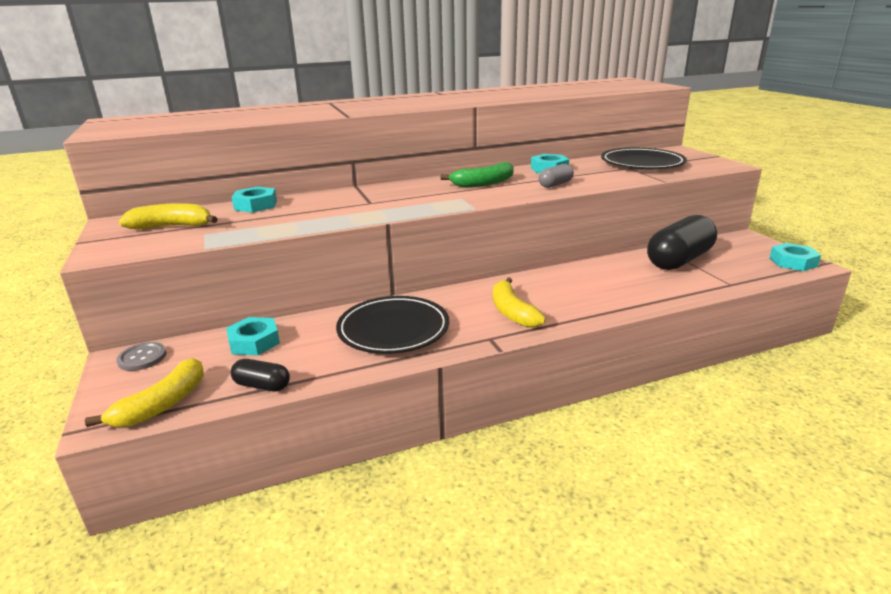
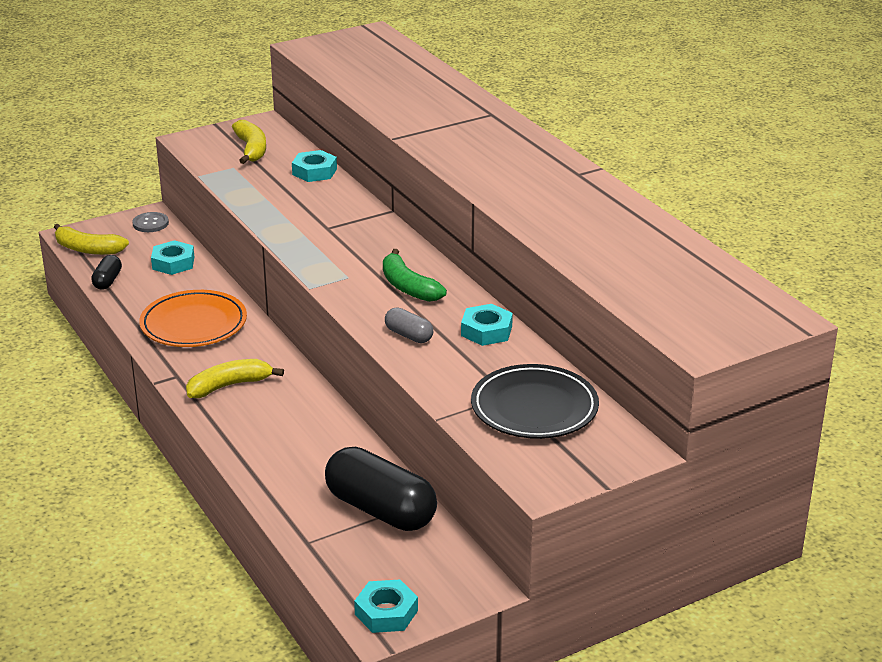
camera: 80 degrees right, 5 degrees up
black plate [336,296,449,354] -> orange plate [139,290,247,347]

